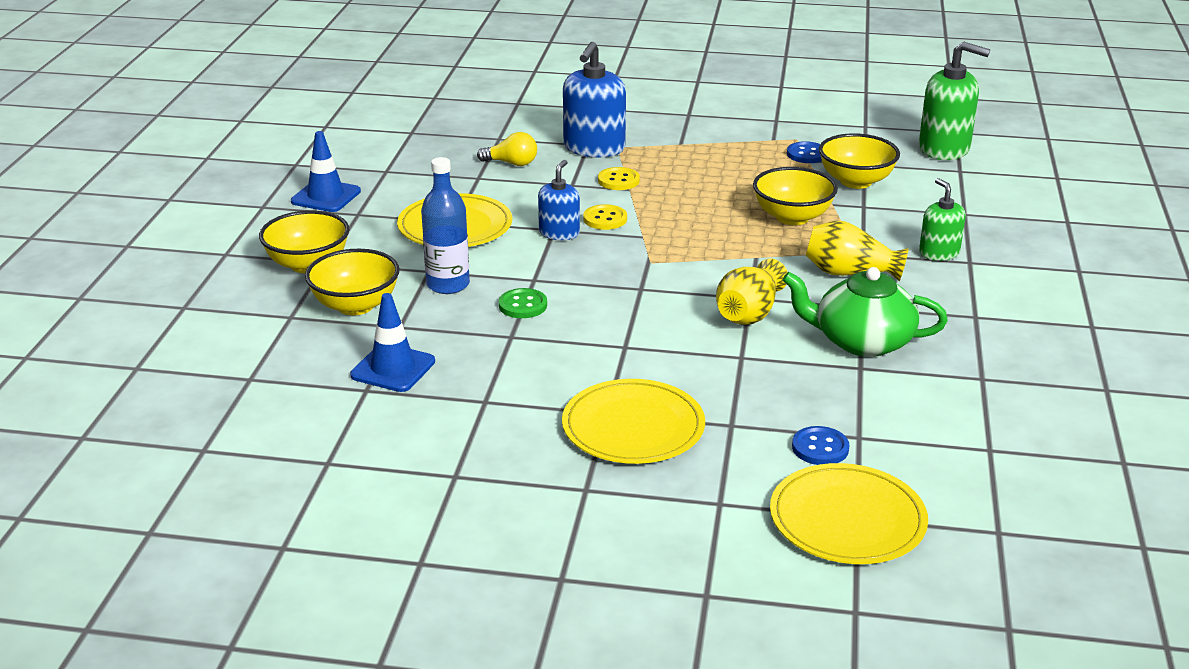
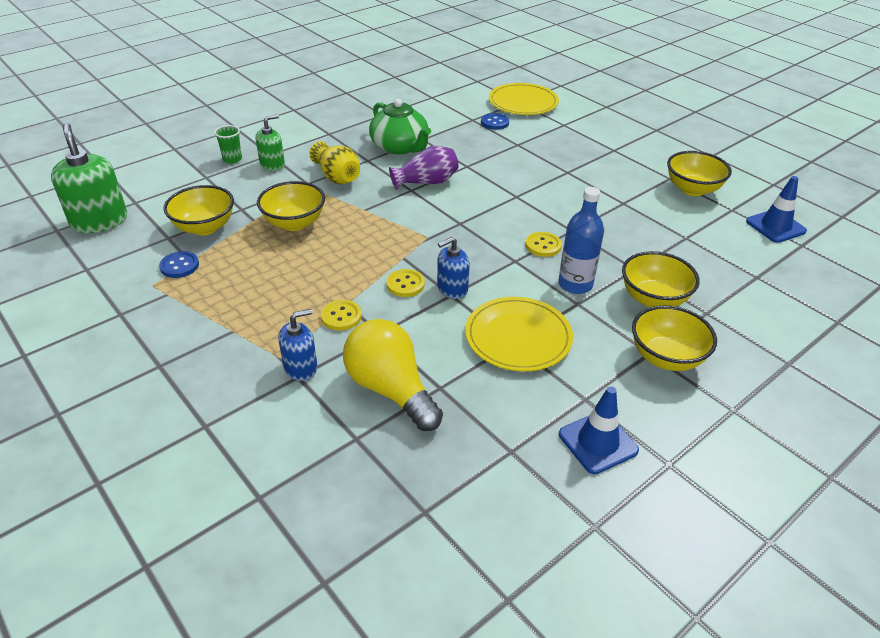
camera: 140 degrees left, 10 degrees up
blue traffic cone [350,293,435,392] -> blue traffic cone moved to [746,176,807,243]
yellow light bulb [477,132,537,166] -> yellow light bulb [343,319,443,431], size x1.89
green button [499,288,547,318] -> yellow button [525,232,562,257]
yellow plate [562,379,705,464] -> none
blue soap dispenser [563,42,626,158] -> blue soap dispenser [278,309,318,381], size x0.59
yellow vase [716,259,787,325] -> purple vase [389,145,459,190]
green soap dispenser [919,178,966,261] -> green soap dispenser turned 150 degrees counterclockwise [255,114,285,171]
none -> green cup [214,125,242,163]
none -> yellow bowl [667,151,732,196]

